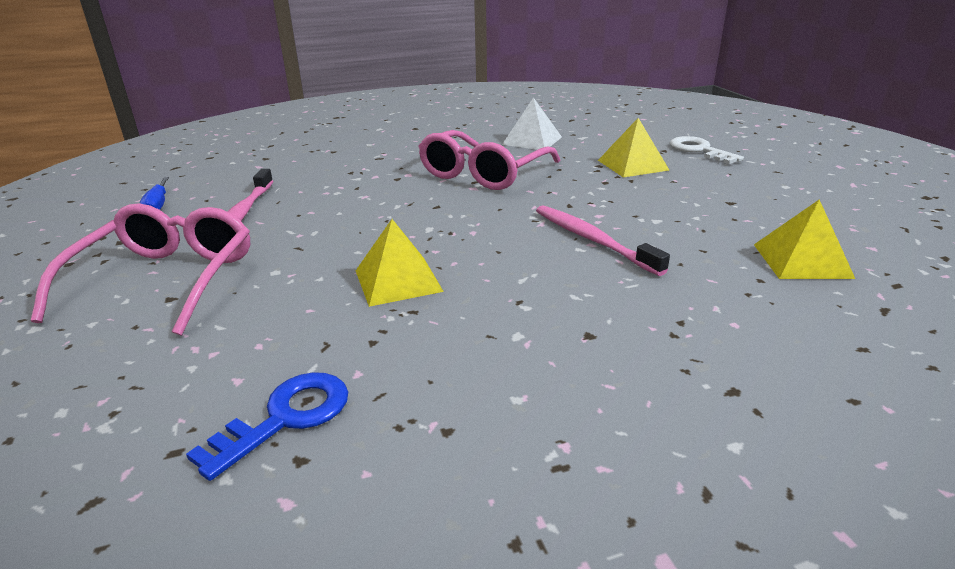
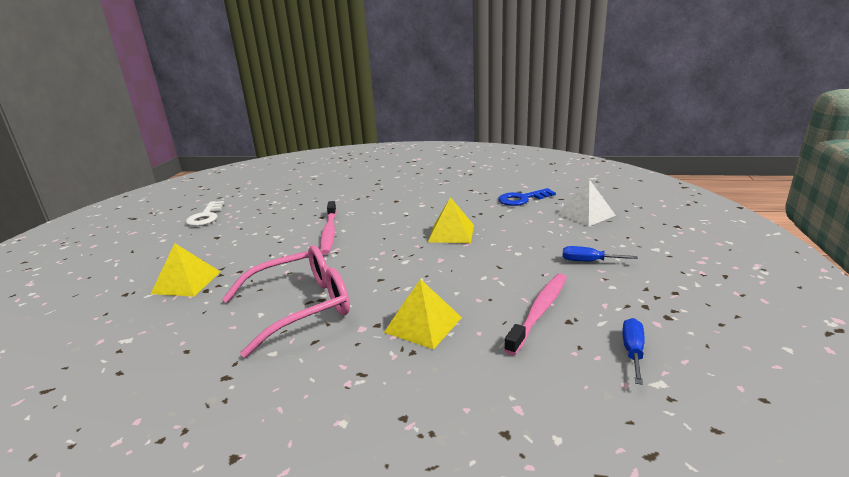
camera: 150 degrees left, 5 degrees down
pink glasses [31,203,250,336] -> blue screwdriver [563,246,638,261]
white pyramid [502,97,562,150] -> white pyramid moved to [557,179,616,226]
white key [670,136,744,164] -> white key moved to [186,201,224,226]
yellow pyramid [754,199,855,279] -> yellow pyramid moved to [384,279,462,349]

